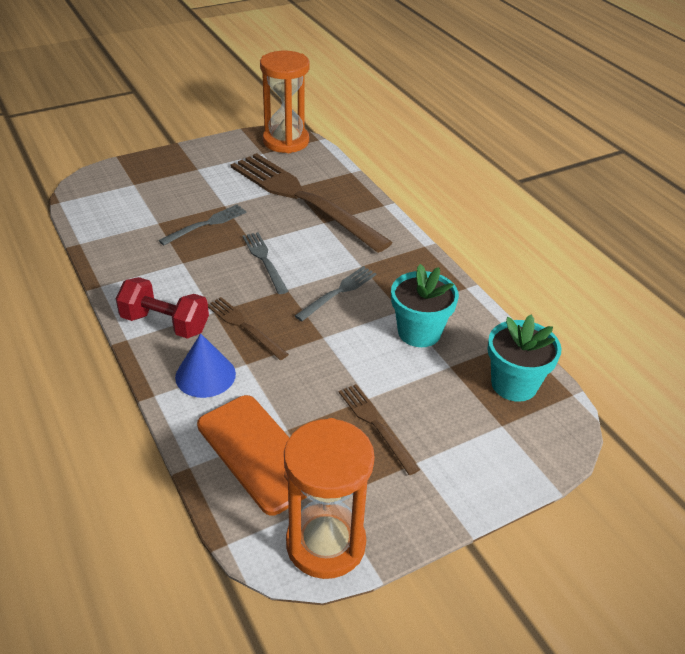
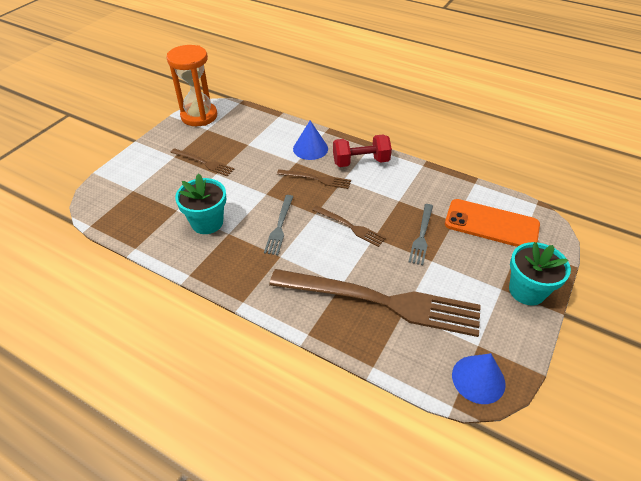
camera: 150 degrees right, 5 degrees up
orange phone [197,395,307,516] -> orange phone moved to [445,199,540,247]
grey fork [243,232,288,294] -> brown fork [312,205,386,247]
orange hourglass [260,51,310,153] -> blue cone [452,353,506,404]
turquoise flower pot [488,315,562,402] -> turquoise flower pot moved to [509,242,571,306]

